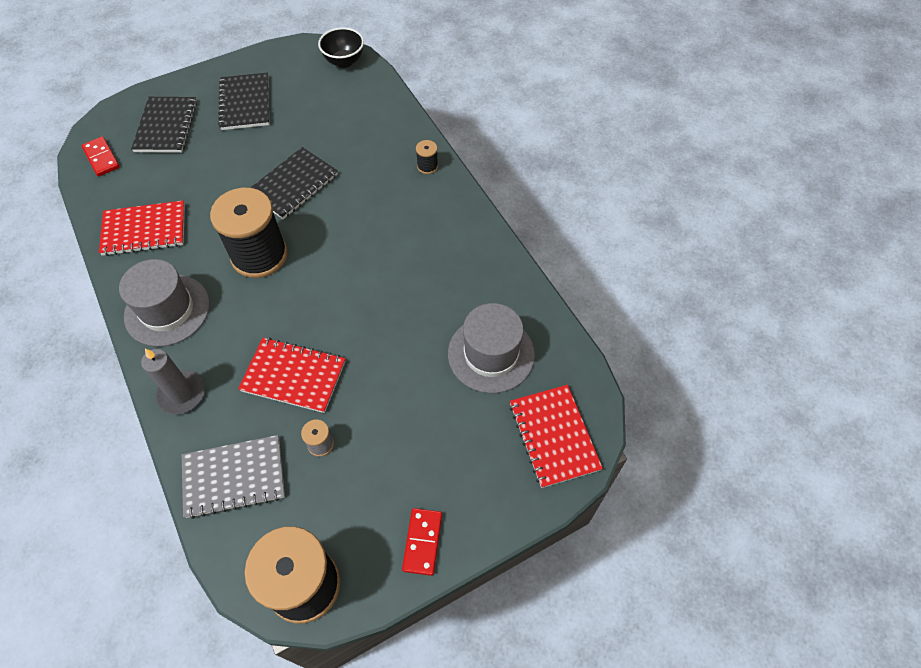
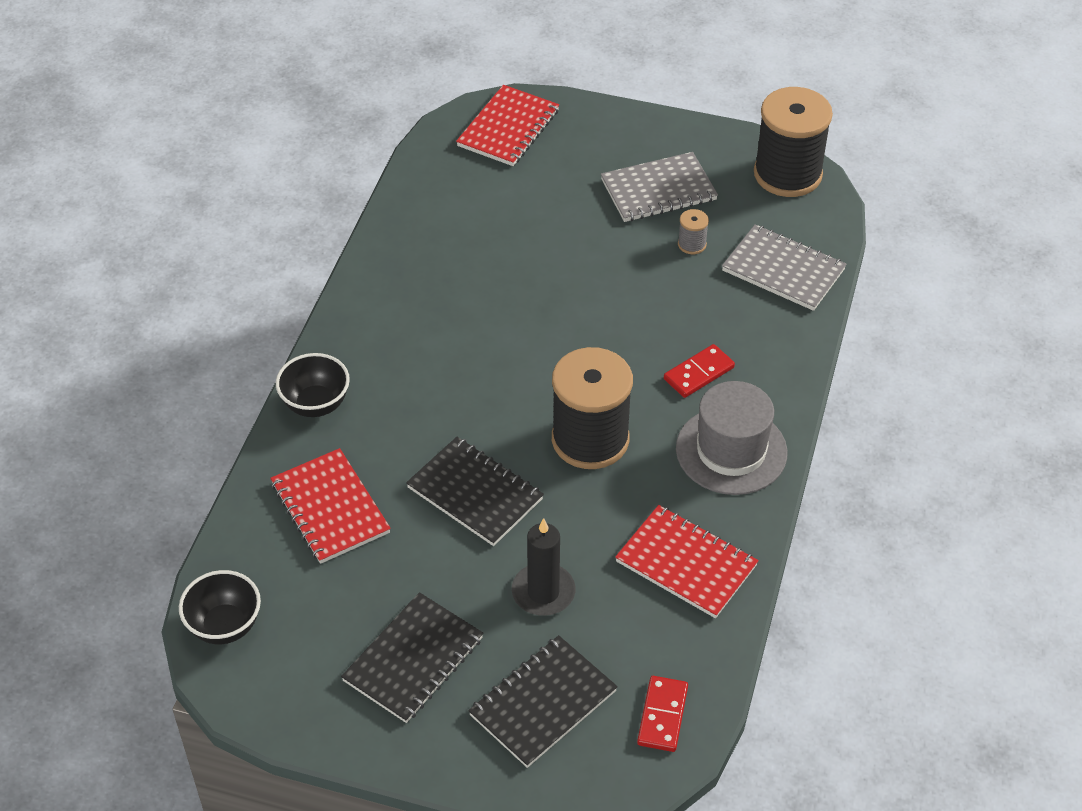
camera: 135 degrees left, 10 degrees down
grey candle [141,349,205,414] -> none
red notebook [238,338,345,413] -> red notebook moved to [270,448,391,564]
black notebook [250,147,338,219] -> black notebook turned 45 degrees clockwise [406,437,544,546]
red domino [402,508,442,576] -> red domino moved to [664,344,735,398]
black spool [416,140,438,174] -> black bowl [276,353,350,417]
grey hat [448,303,535,393] -> none
none -> black candle [512,518,575,616]
none -> grey notebook [601,152,718,222]

